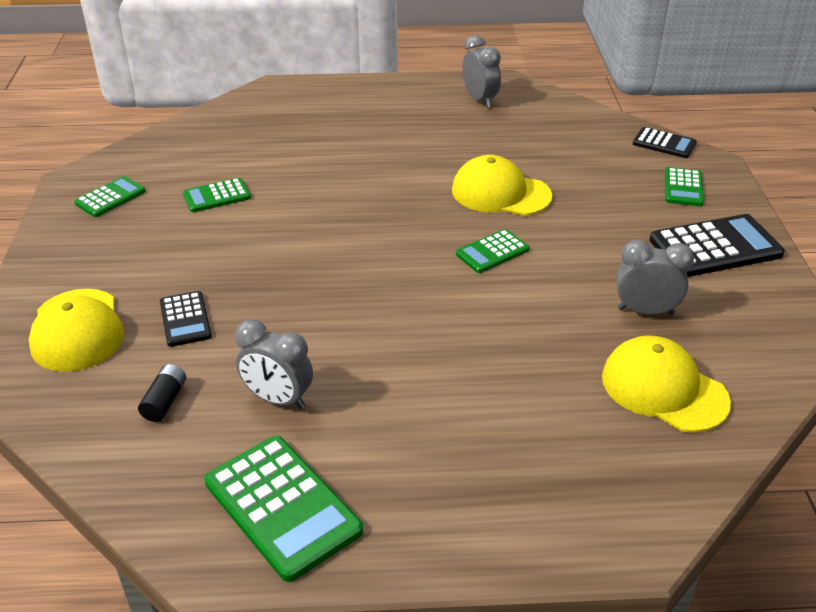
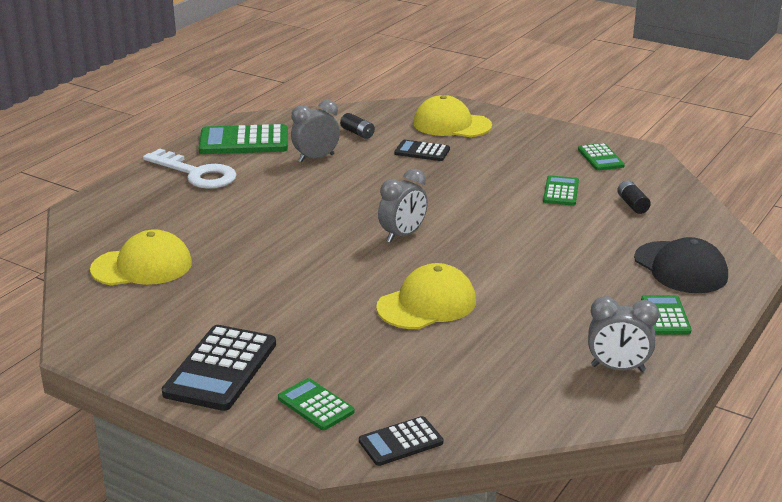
camera: 125 degrees right, 10 degrees down
green calculator [456,229,529,273] -> green calculator moved to [641,295,692,334]
grey clock [617,239,694,315] -> grey clock moved to [378,169,428,243]
none -> white key [143,148,237,189]
none -> black battery [617,180,651,214]
none -> black cap [634,237,728,293]

